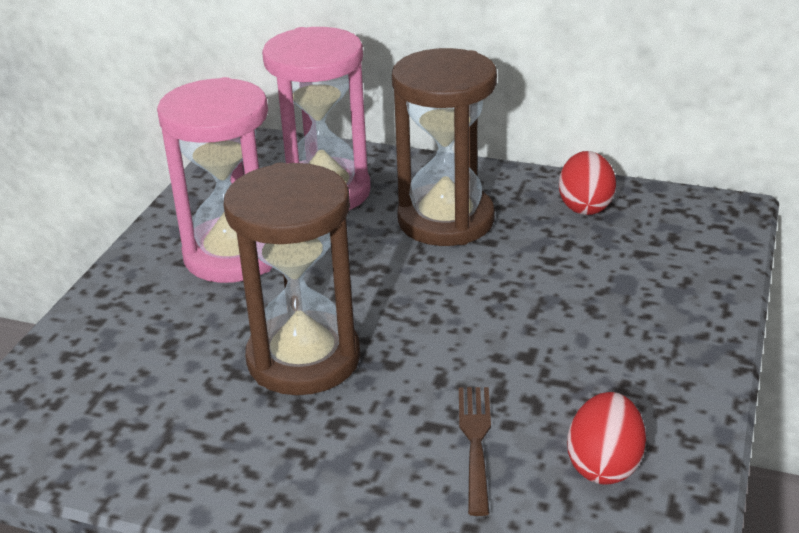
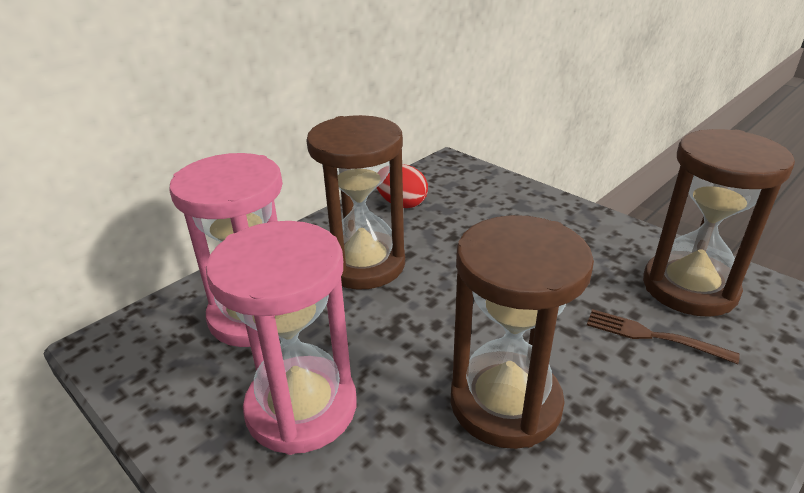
camera: 65 degrees left, 0 degrees up
red egg [567,392,646,485] -> brown hourglass [643,129,795,317]

